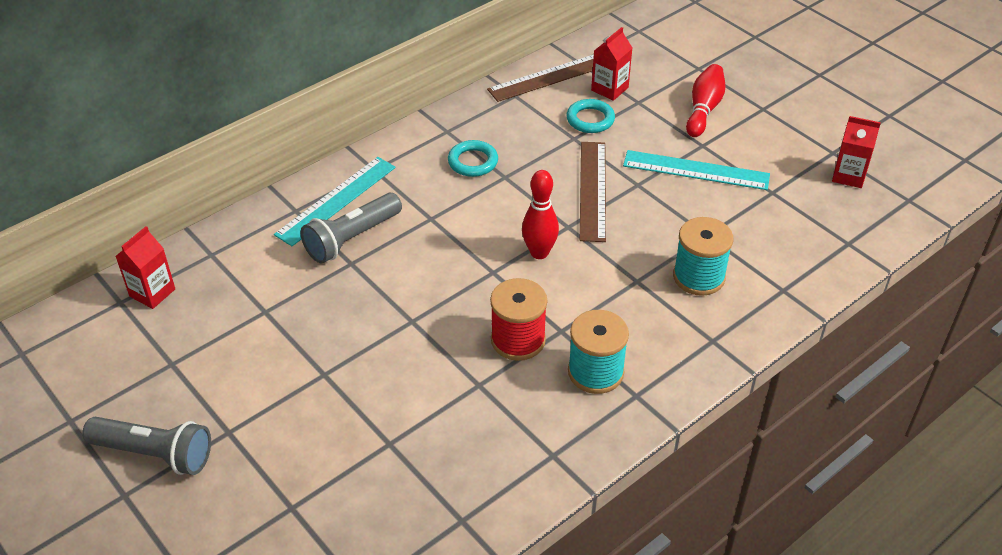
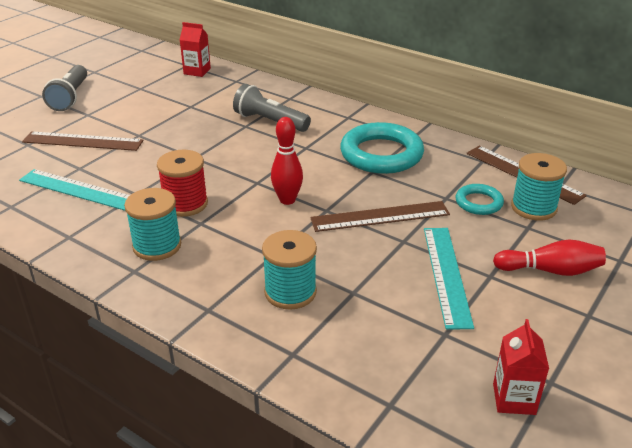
camera: 75 degrees right, 10 degrees down
turquoise ruler [274,157,396,246] -> turquoise ruler moved to [19,169,130,211]
turquoise ring [448,140,498,177] -> turquoise ring [340,122,424,174], size x1.93
red carton [591,27,632,101] -> turquoise spool [511,153,567,221]
none -> brown ruler [22,132,143,151]

